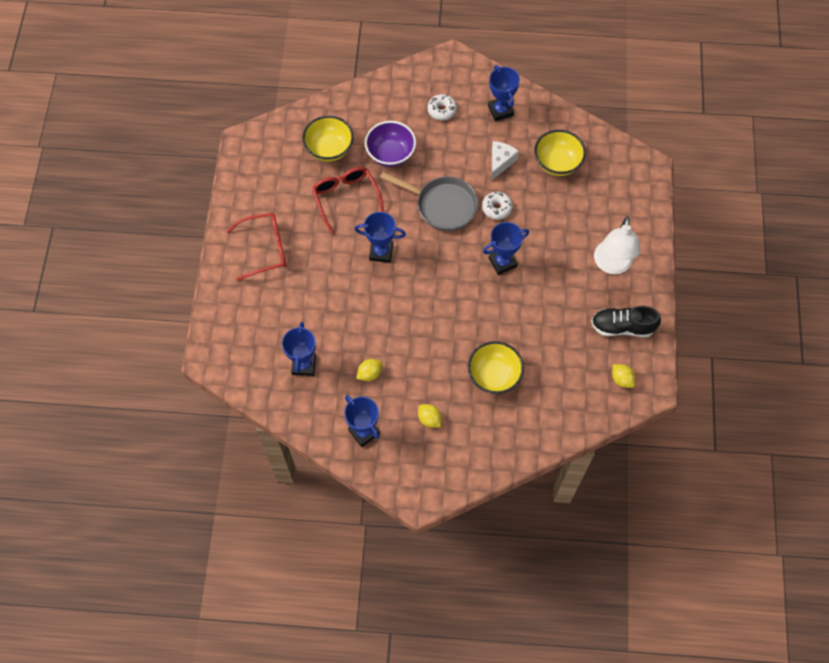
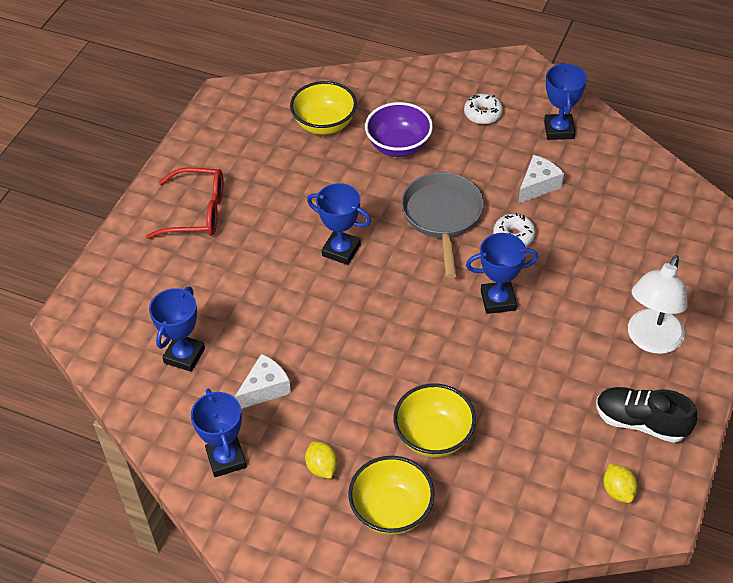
camera: 20 degrees right, 15 degrees down
red glasses [312,167,384,234] -> none
yellow lemon [357,359,382,381] -> white cheese [235,354,291,409]
grey pan [380,172,478,231] -> grey pan turned 135 degrees counterclockwise [401,172,484,278]
yellow bowl [534,130,586,176] -> yellow bowl moved to [348,456,435,535]

